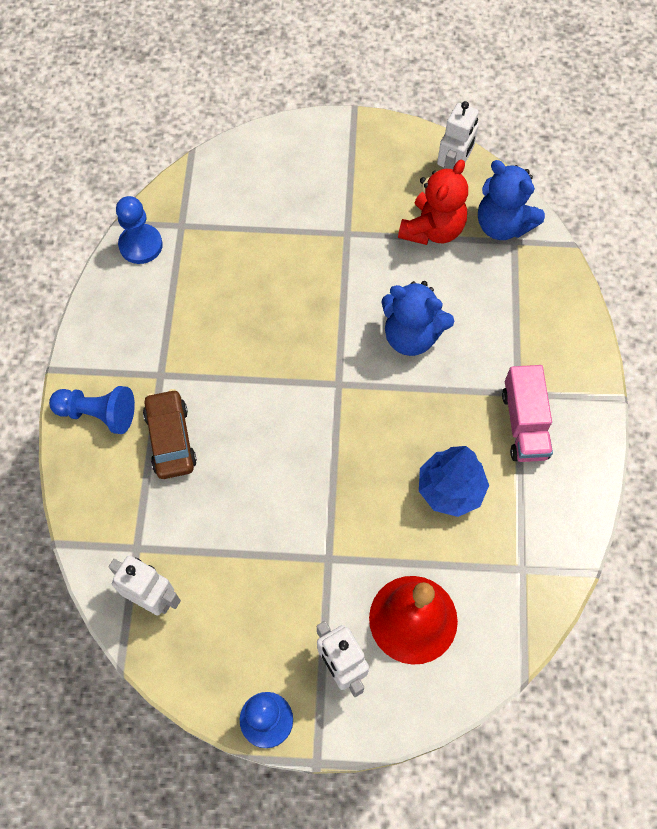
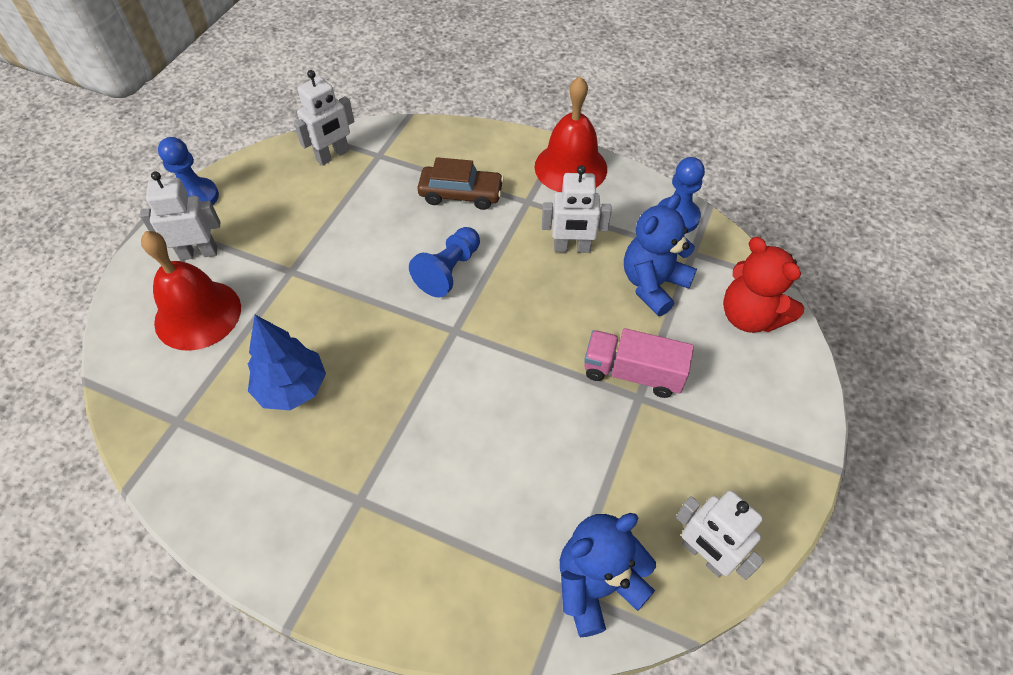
camera: 110 degrees right, 10 degrees down
blue pawn [49,386,135,434] -> blue pawn moved to [409,227,480,297]
blue teddy bear [381,281,454,356] -> blue teddy bear moved to [624,194,697,316]
red teddy bear [398,159,468,245] -> red teddy bear moved to [723,237,804,333]
pink truck [502,365,553,462] -> pink truck moved to [584,328,694,398]
none -> red bell [535,76,607,192]
none -> white robot [542,165,612,253]

